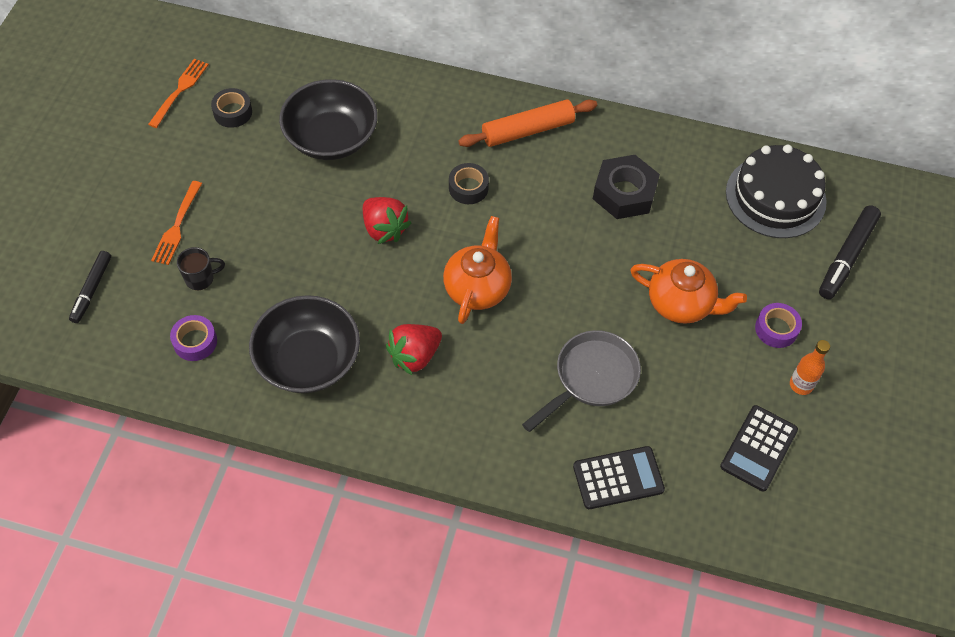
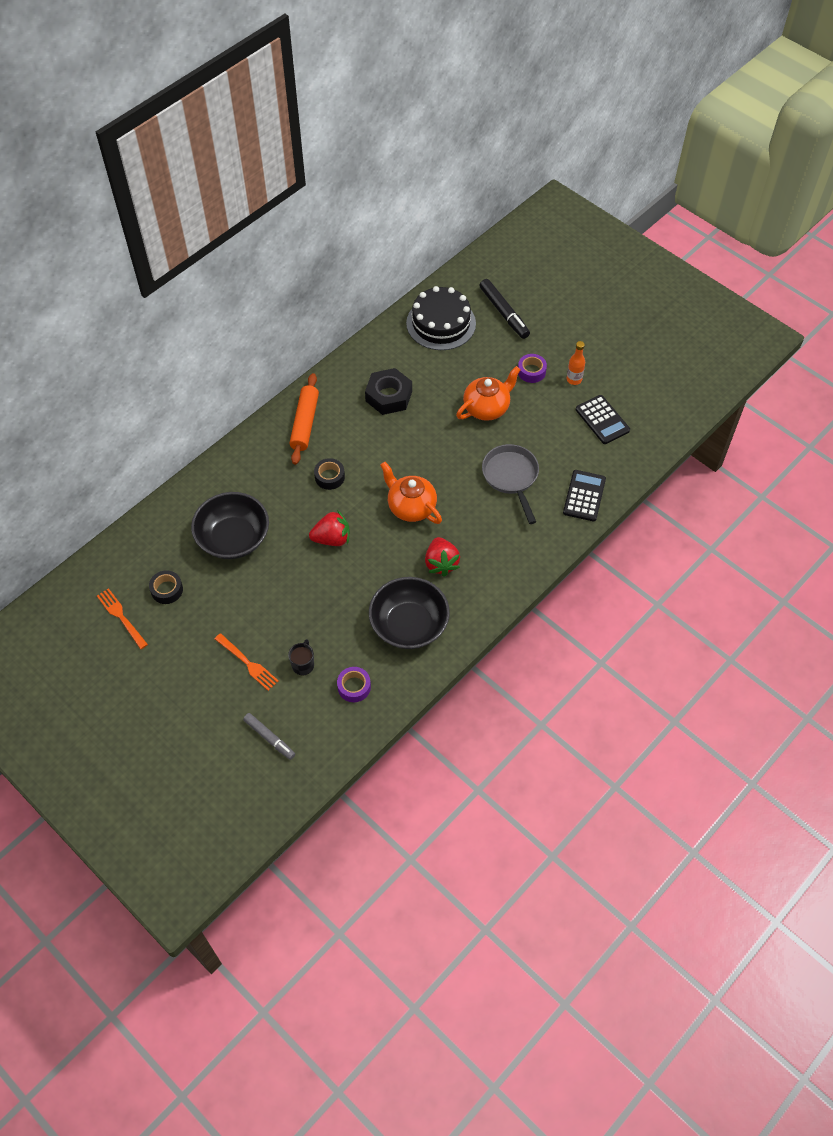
camera: 60 degrees left, 0 degrees up
black marker [69,251,111,323] -> grey marker [243,713,295,760]

